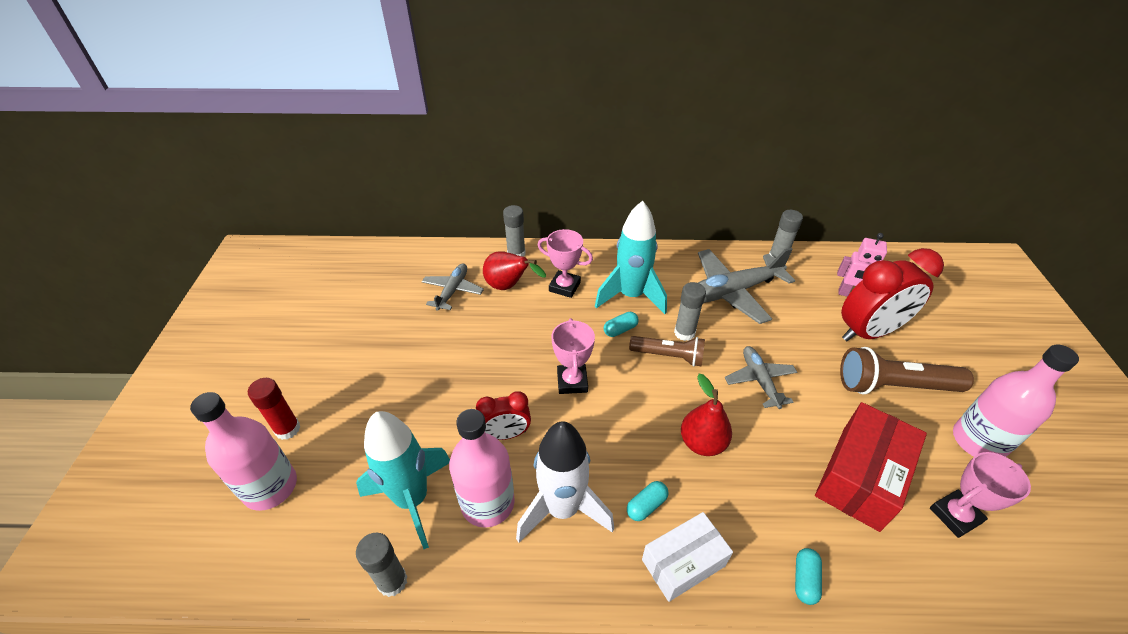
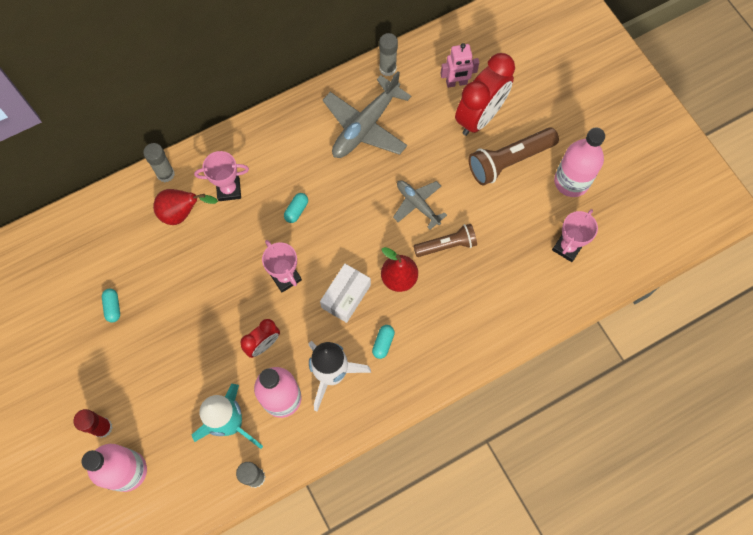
camera: 30 degrees left, 25 degrees up
grey plane [422,263,484,311] -> none
turquoise rocket [595,201,667,314] -> none
brown flashlight [629,336,705,367] -> brown flashlight moved to [413,224,477,257]
white box [642,512,733,602] -> white box moved to [320,264,371,323]
grey glue stick [674,282,706,341] -> none
turquoise capsule [795,548,822,605] -> turquoise capsule moved to [102,289,120,323]
red box [815,402,927,532] -> none

